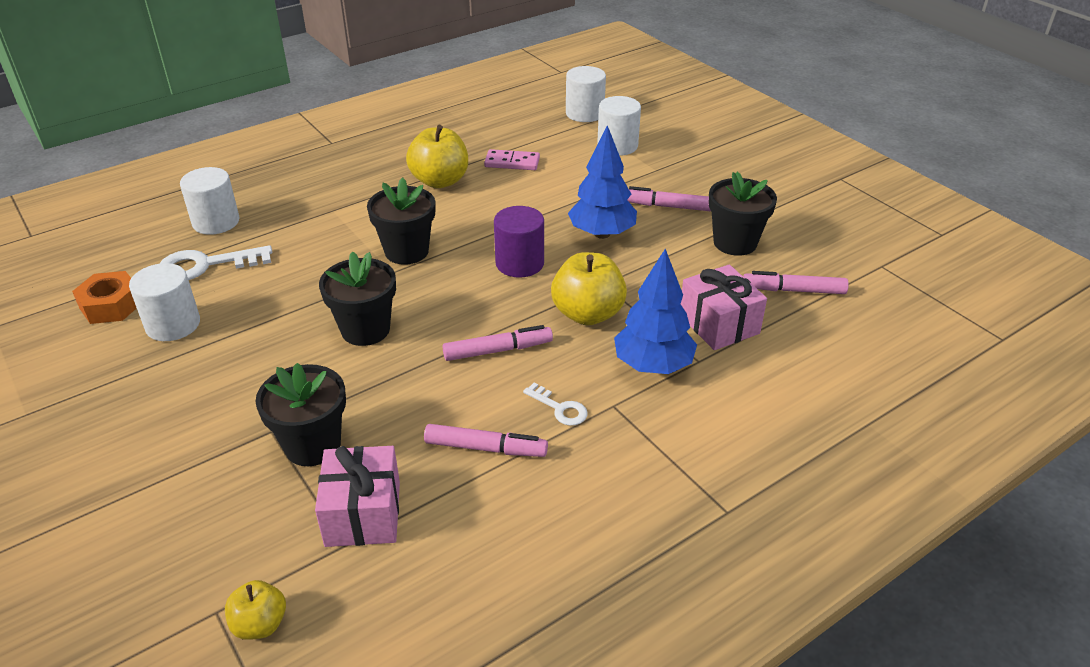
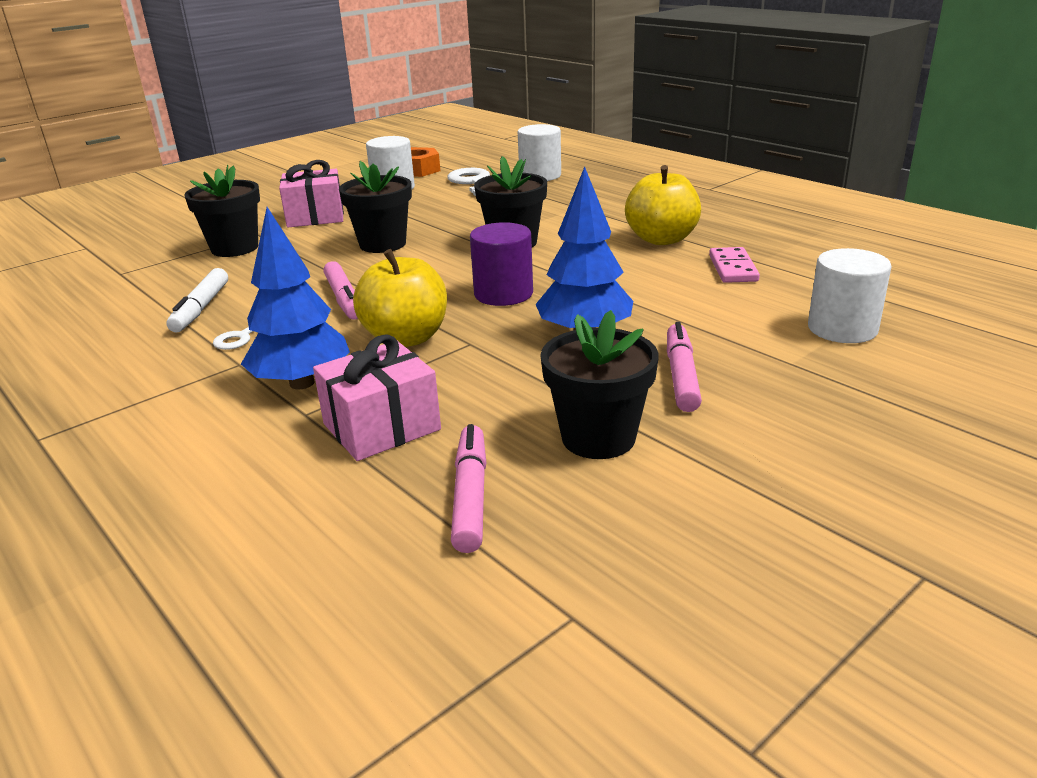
camera: 85 degrees right, 10 degrees down
yellow apple [225,580,286,640] -> none
pink gift [315,446,400,547] -> pink gift moved to [279,160,344,228]
pink marker [424,424,548,457] -> white marker [166,268,228,333]
white cylinder [566,66,606,122] -> none

